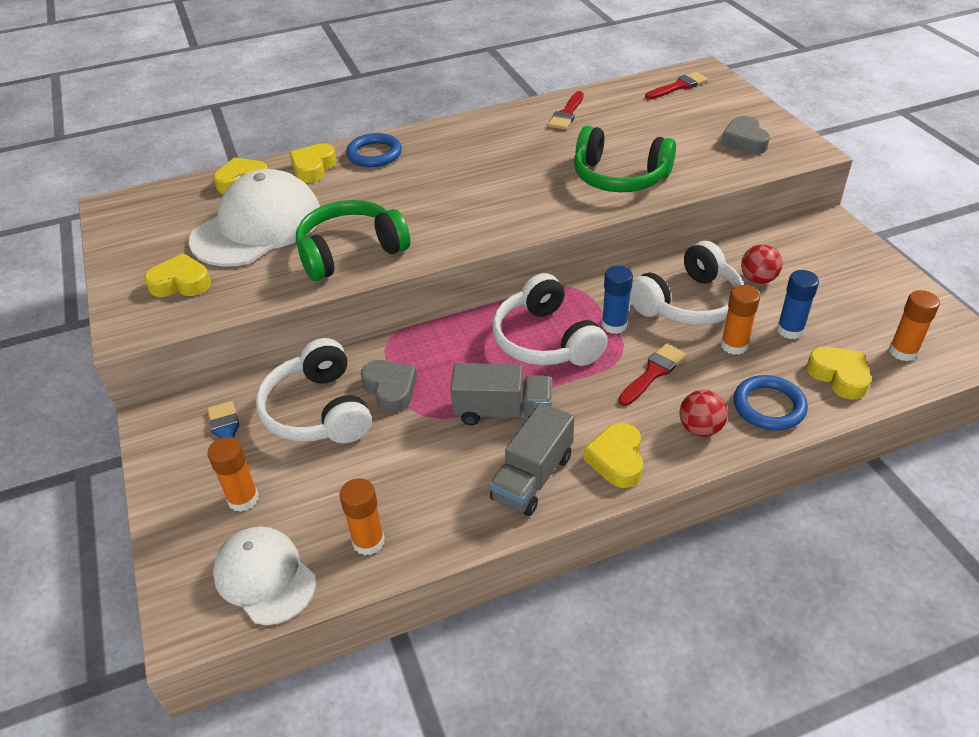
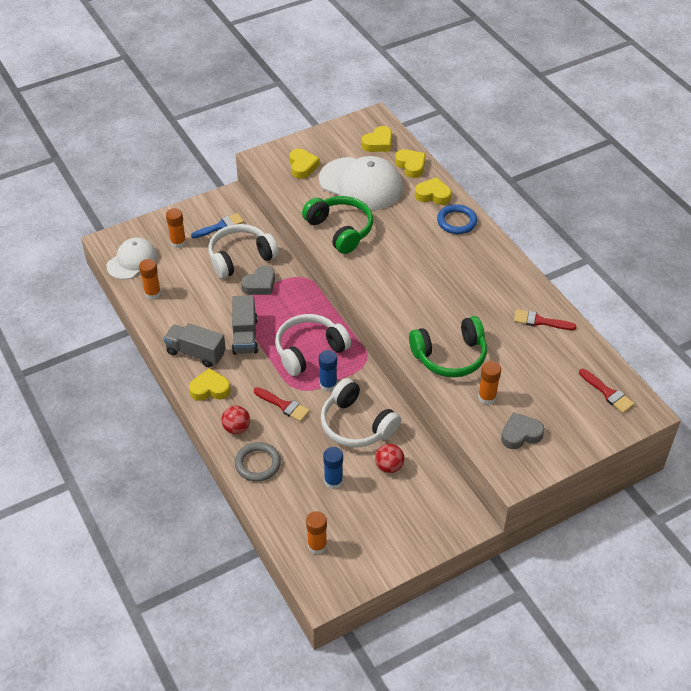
camera: 80 degrees right, 5 degrees up
green headphones [574,126,676,192] -> green headphones turned 120 degrees counterclockwise [409,316,487,377]
orange glue stick [721,285,760,355] -> orange glue stick moved to [478,361,501,405]
blue ring [734,375,808,431] -> grey ring [235,442,281,482]
yellow heart [806,347,871,400] -> yellow heart moved to [362,126,392,152]

